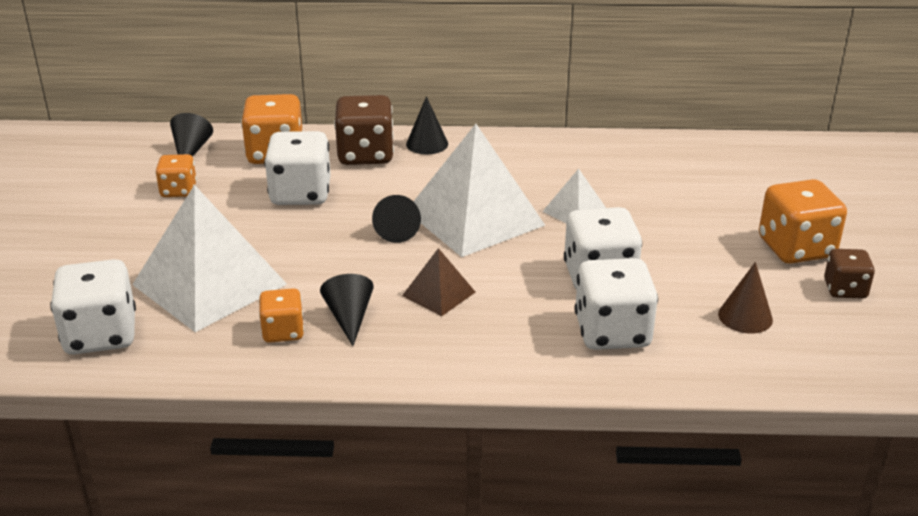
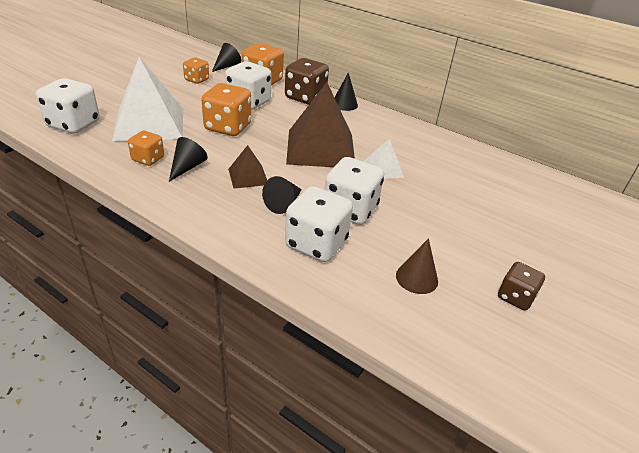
camera: 30 degrees right, 5 degrees up
black cone [372,195,421,243] -> black cone moved to [262,176,302,214]
white pyramid [413,124,545,257] -> brown pyramid [286,82,355,167]
orange dice [759,179,847,264] -> orange dice moved to [201,83,251,136]

